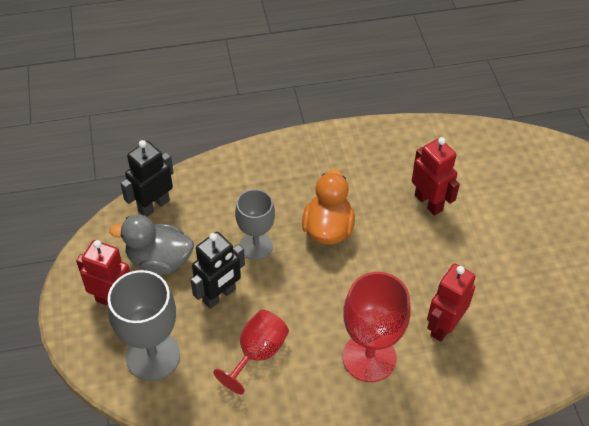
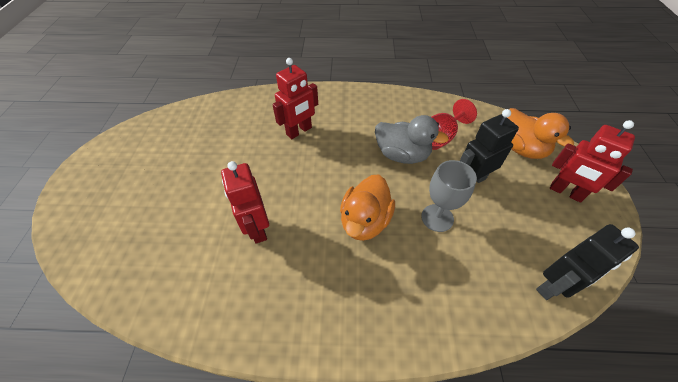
camera: 165 degrees left, 0 degrees up
grey goblet [108,270,180,381] -> orange duck [507,108,574,159]
grey duck [110,214,194,275] -> grey duck moved to [375,115,449,164]
red goblet [343,272,411,382] -> none

